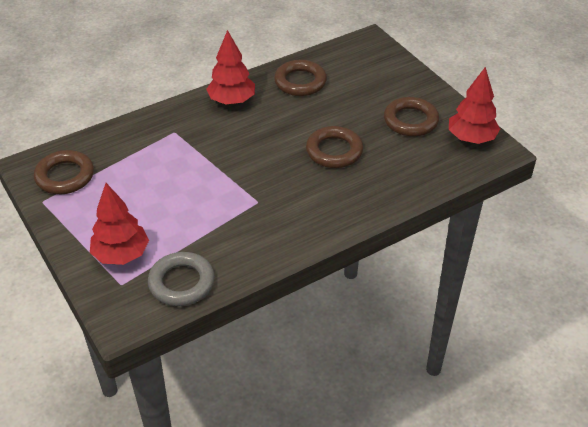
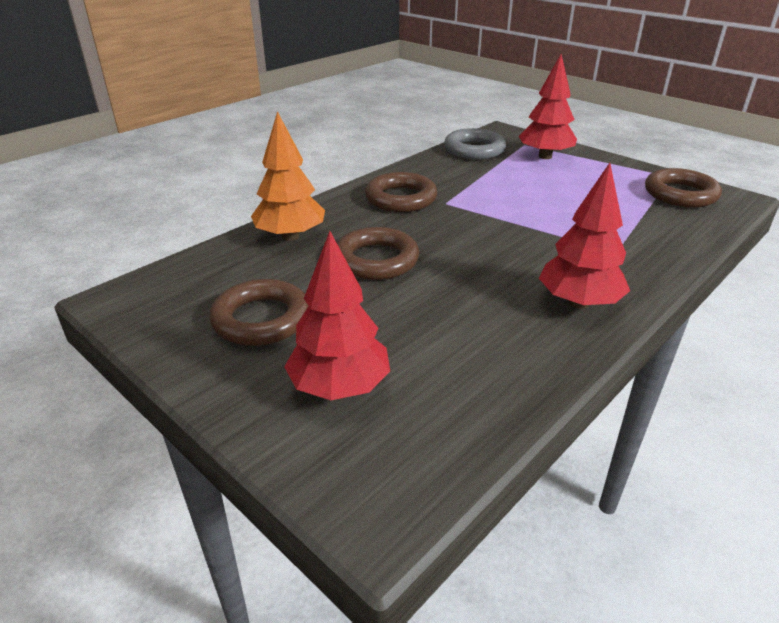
camera: 165 degrees right, 10 degrees down
brown ring [274,60,327,96] -> brown ring moved to [365,172,437,212]
red tree [449,67,500,144] -> red tree moved to [284,231,390,400]
none -> orange tree [251,111,325,241]

